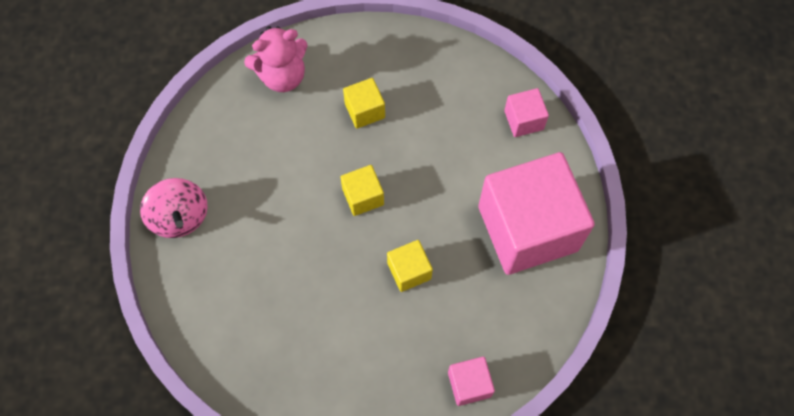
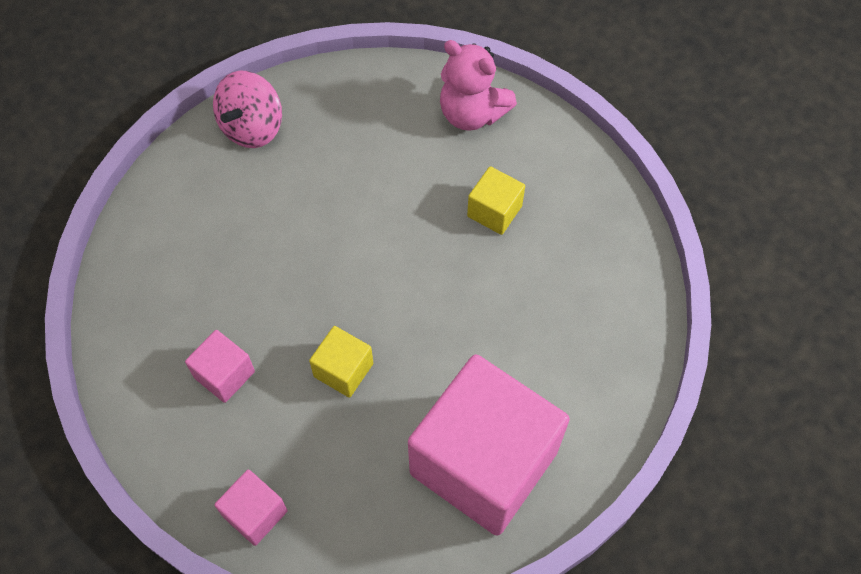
camera: 55 degrees right, 5 degrees down
yellow cube [341,165,384,216] -> none
pink cube [504,88,549,137] -> pink cube moved to [185,330,255,403]

